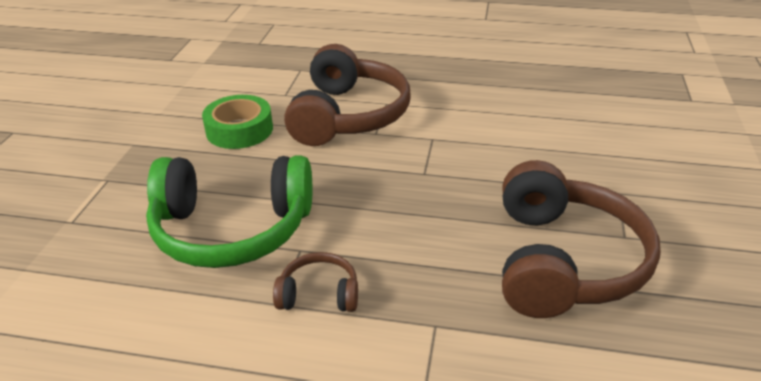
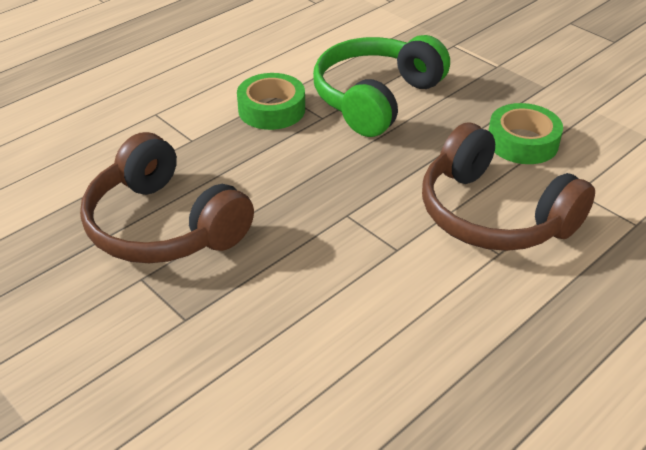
camera: 125 degrees right, 5 degrees up
brown headphones [273,252,358,312] -> green tape [237,73,305,130]

